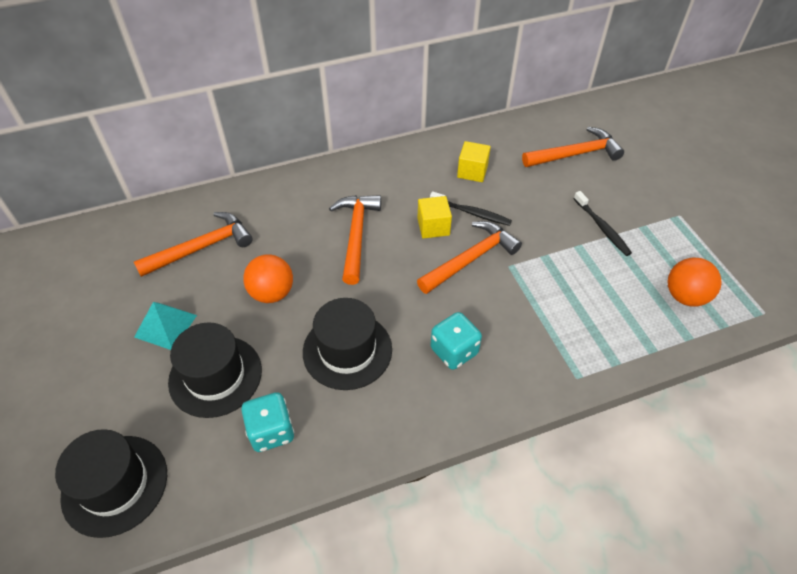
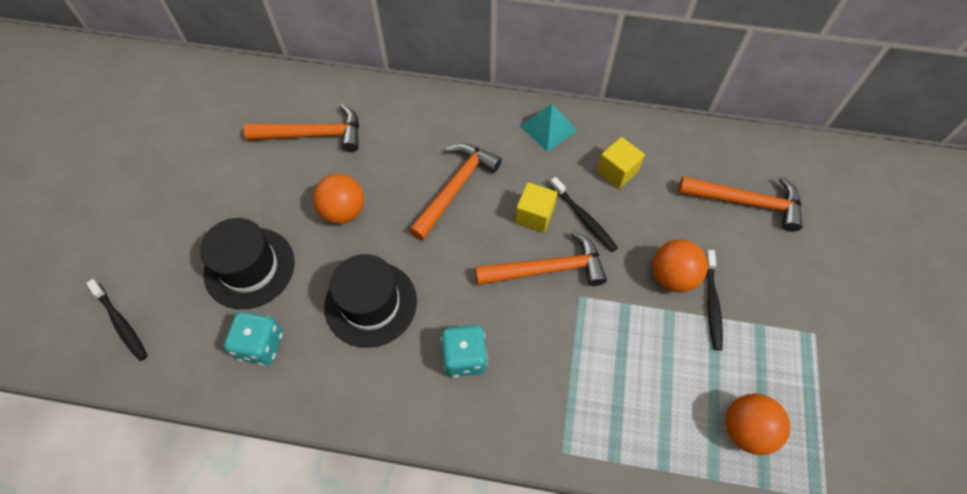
camera: 30 degrees right, 10 degrees up
black hat [55,429,167,538] -> black toothbrush [86,279,148,361]
turquoise pyramid [134,302,197,350] -> turquoise pyramid moved to [520,104,577,152]
none -> orange ball [653,239,708,292]

